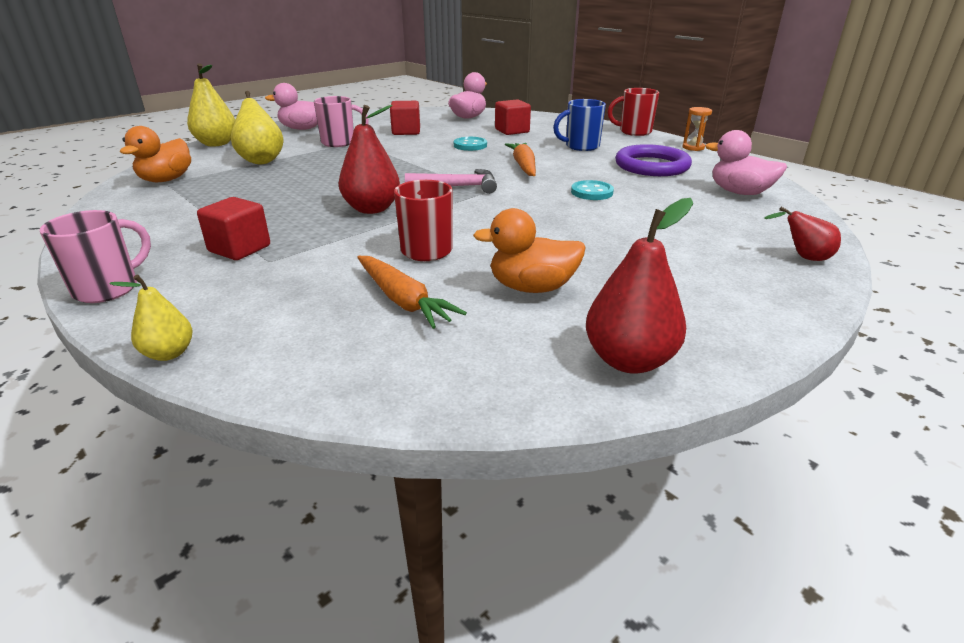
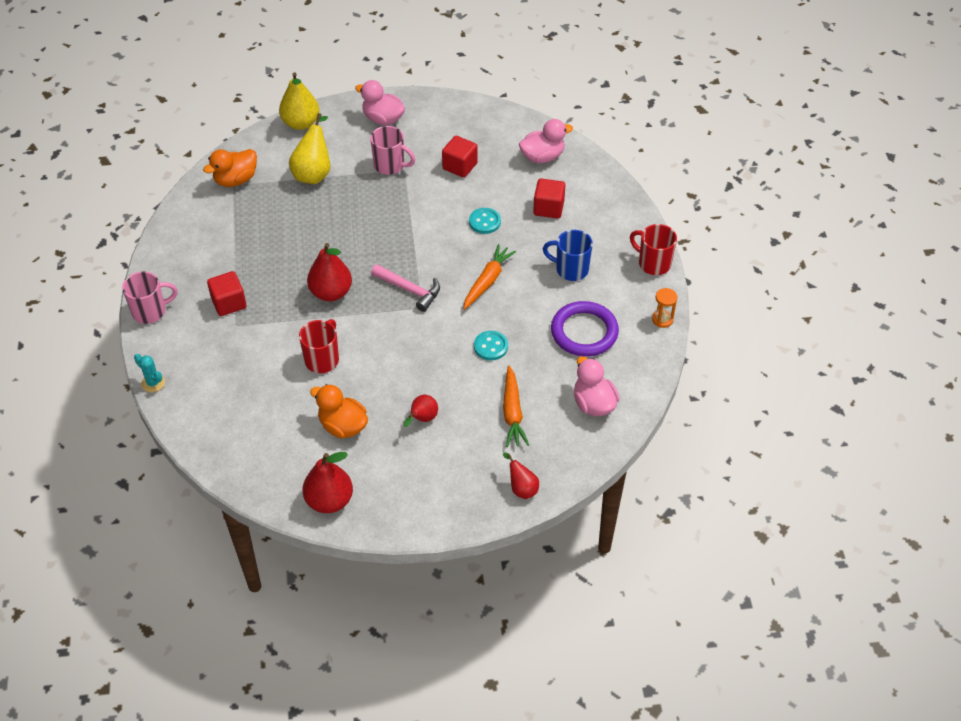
camera: 35 degrees right, 20 degrees up
yellow pear [109,274,193,361] -> turquoise cactus [134,354,165,392]
orange carrot [357,256,467,329] -> orange carrot moved to [503,366,529,447]
none -> red pear [404,395,438,427]

